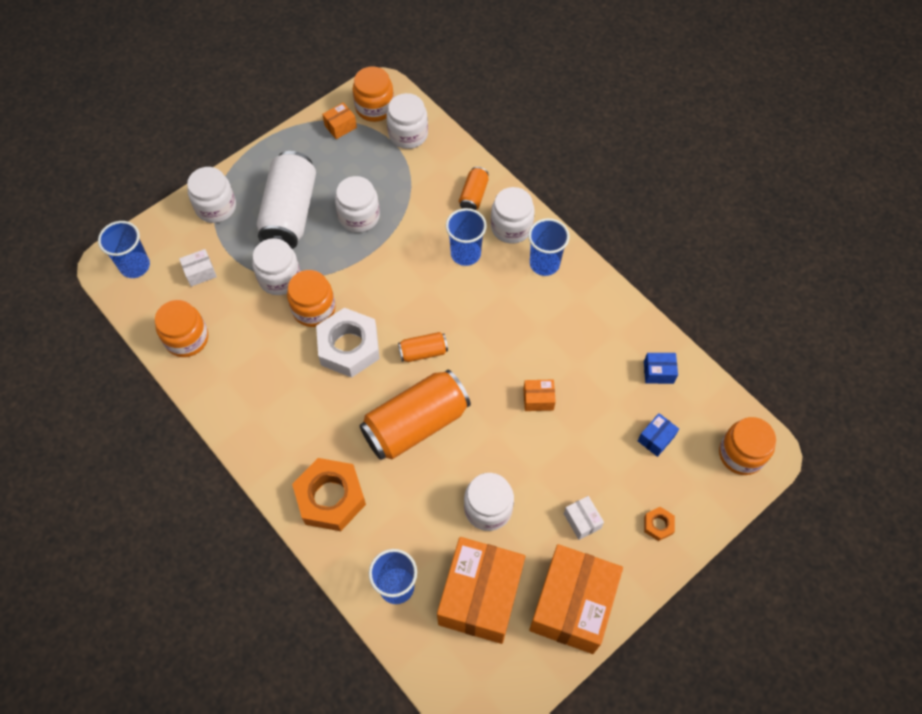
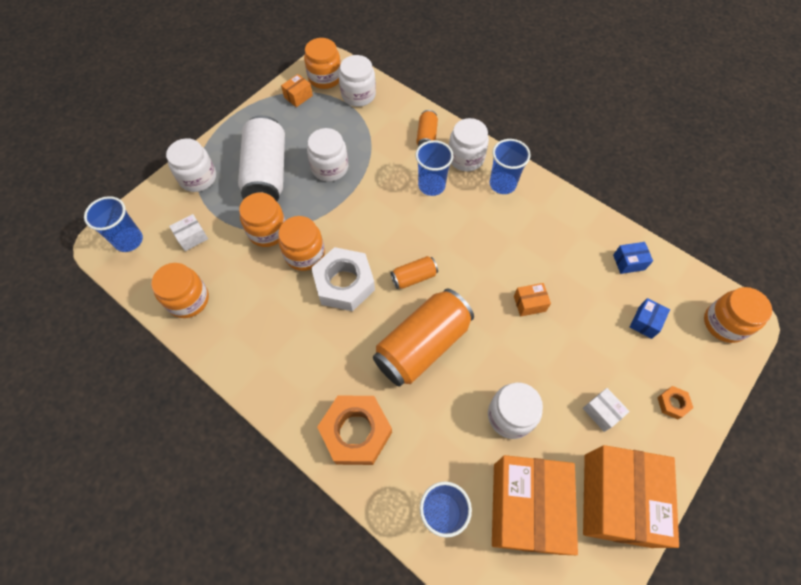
camera: 10 degrees left, 0 degrees up
white jar [252,238,300,295] -> orange jar [239,193,286,247]

